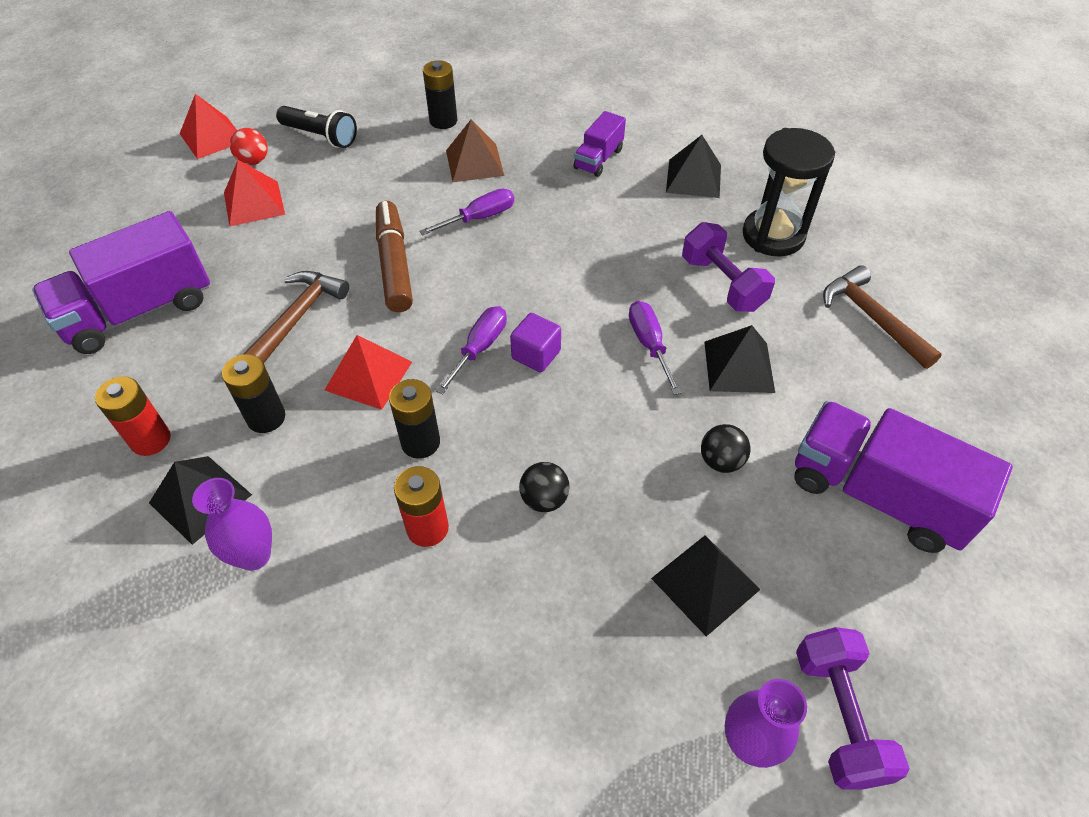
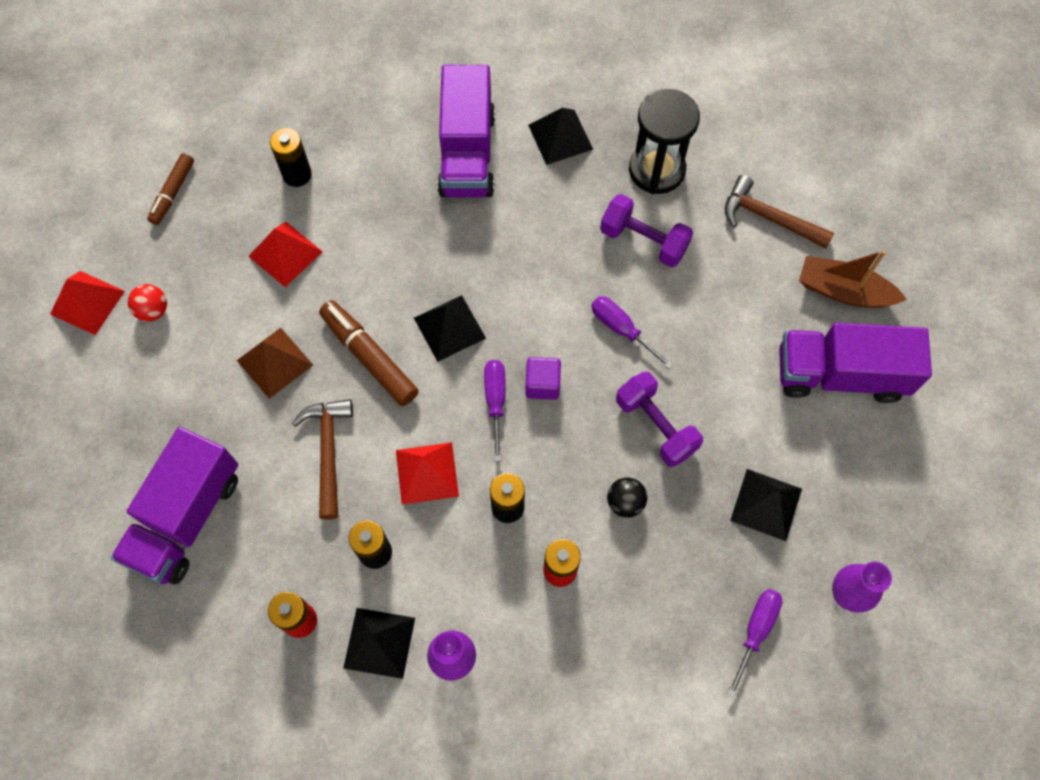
camera: 30 degrees left, 15 degrees up
red pyramid [224,160,285,227] -> red pyramid moved to [248,222,323,287]
black flashlight [276,106,357,148] -> none
purple screwdriver [419,188,514,236] -> purple screwdriver moved to [727,589,782,698]
brown pyramid [446,119,504,182] -> brown pyramid moved to [237,328,313,399]
purple truck [573,111,626,177] -> purple truck [437,65,495,197], size x1.93
black ball [701,424,751,473] -> none
black pyramid [704,325,775,393] -> black pyramid moved to [414,295,486,362]
purple dumbbell [796,627,910,789] -> purple dumbbell moved to [616,371,703,467]
none -> brown marker [147,153,194,225]
none -> brown boat [799,250,907,308]

